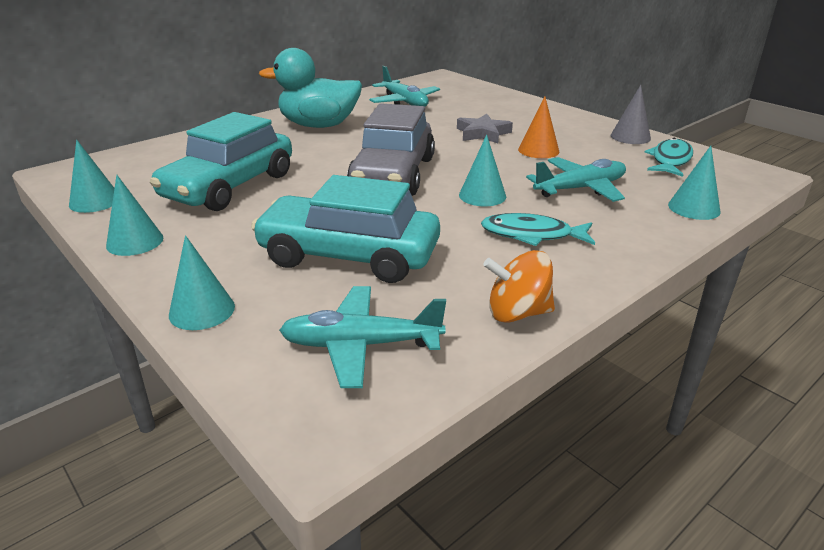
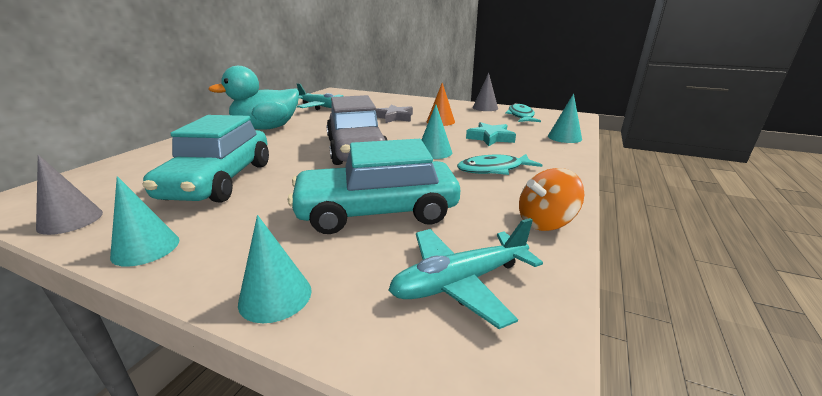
camera: 25 degrees left, 5 degrees down
turquoise cone [69,140,114,213] -> grey cone [36,155,103,235]
turquoise plane [526,157,626,202] -> turquoise star [466,122,516,146]

